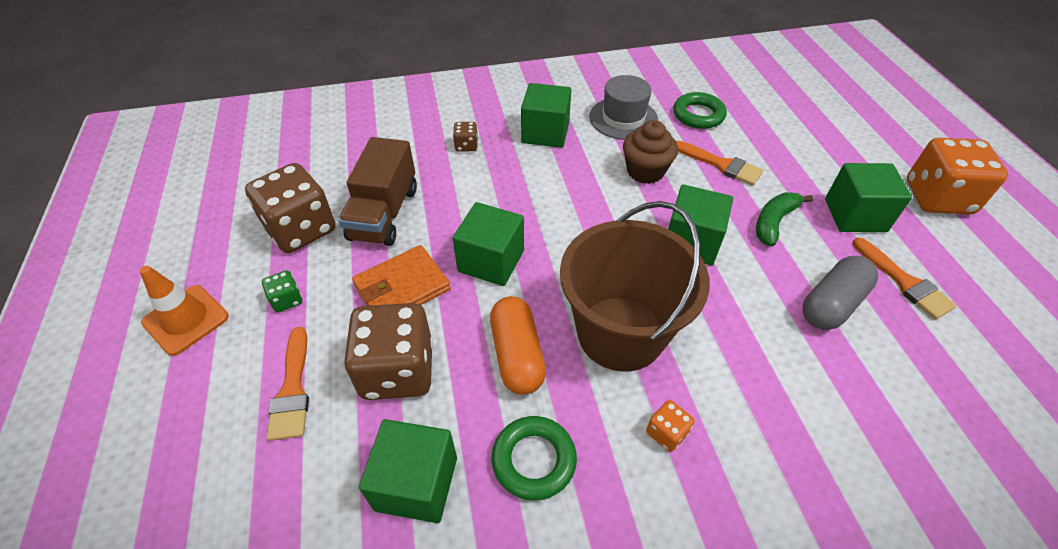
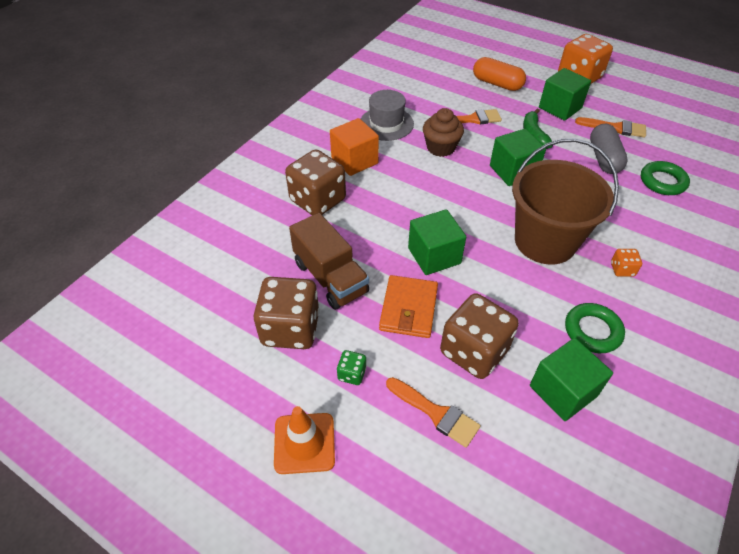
camera: 45 degrees left, 0 degrees up
brown dice [453,122,478,152] -> brown dice [285,149,346,215], size x2.29
orange capsule [490,296,546,395] -> orange capsule moved to [473,57,526,91]
green cube [521,83,571,148] -> orange cube [330,118,379,176]
green ring [674,92,727,129] -> green ring moved to [641,161,690,195]

